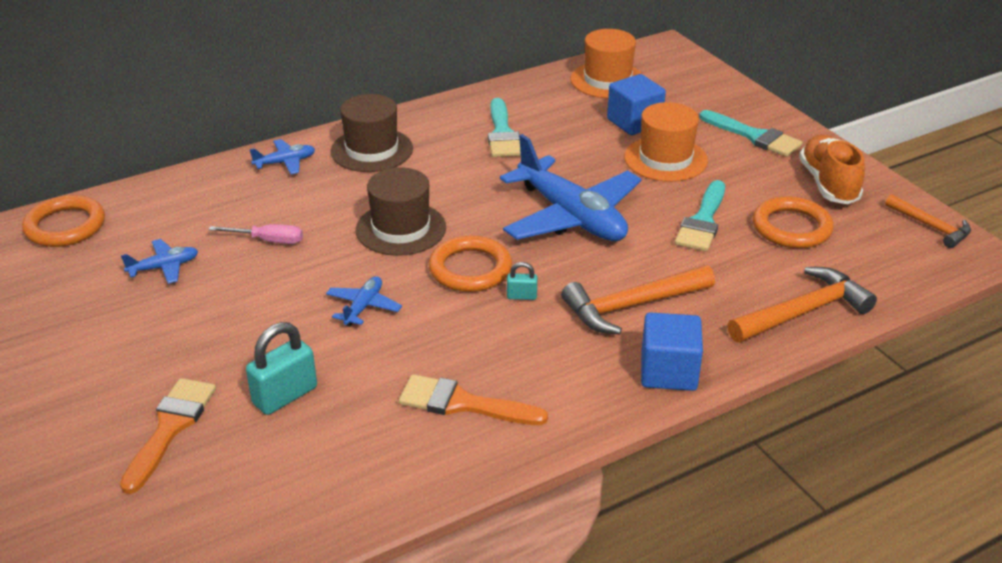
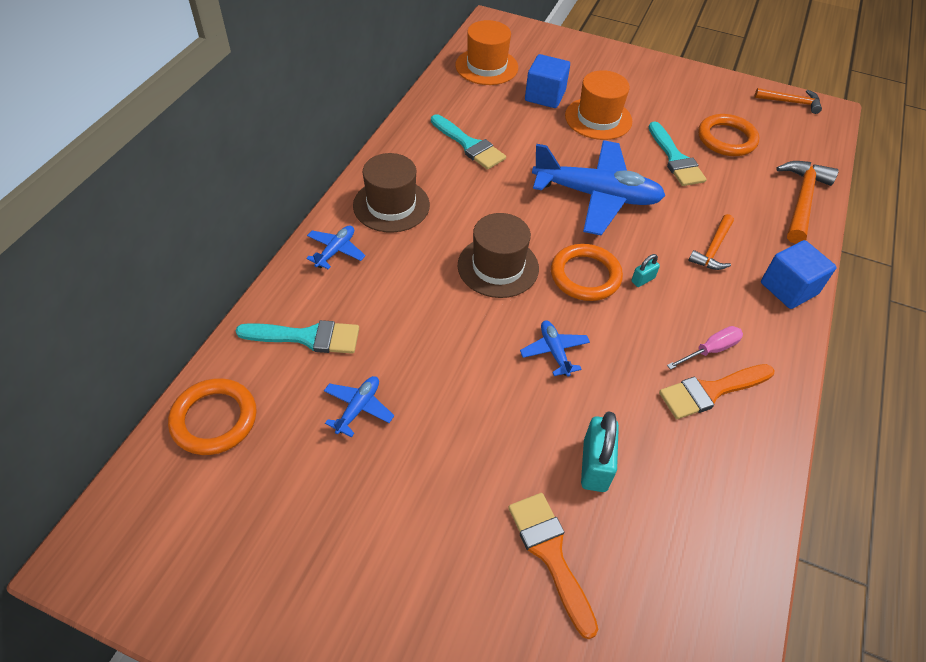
camera: 40 degrees left, 15 degrees up
pink screwdriver [209,224,303,244] -> pink screwdriver moved to [667,326,743,370]
orange hammer [561,265,715,334] -> orange hammer [688,214,734,270], size x0.63
turquoise brush [699,110,803,157] -> turquoise brush moved to [236,320,359,354]
orange shoe [799,135,865,204] -> none

